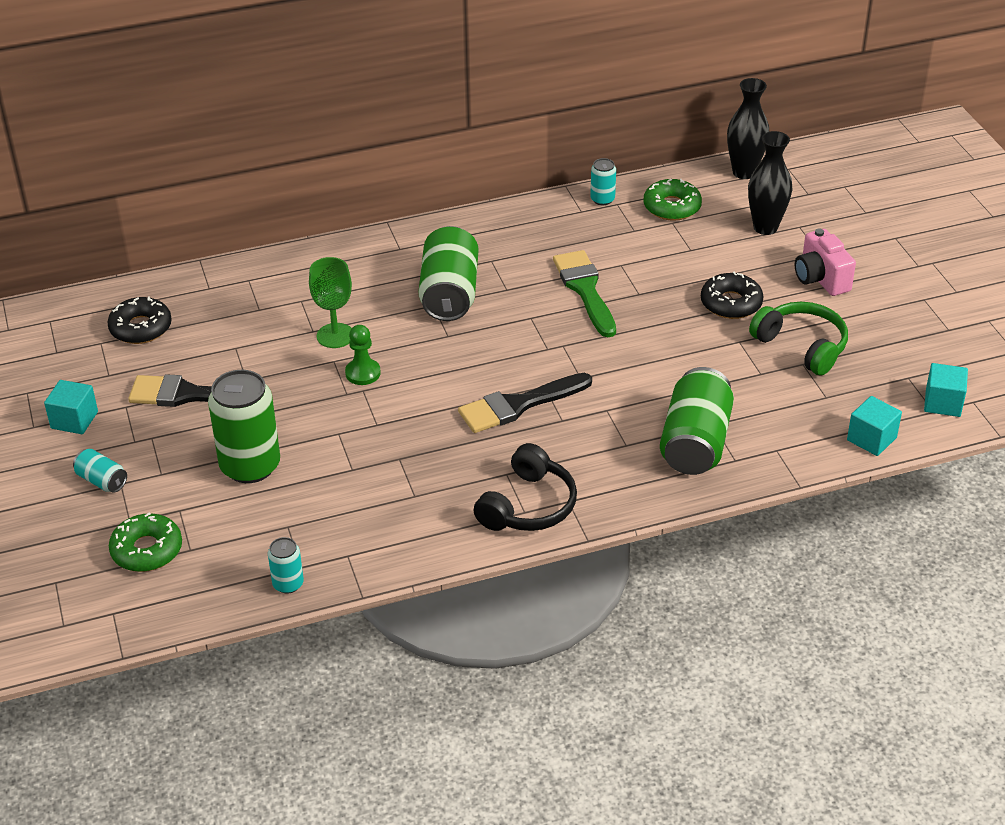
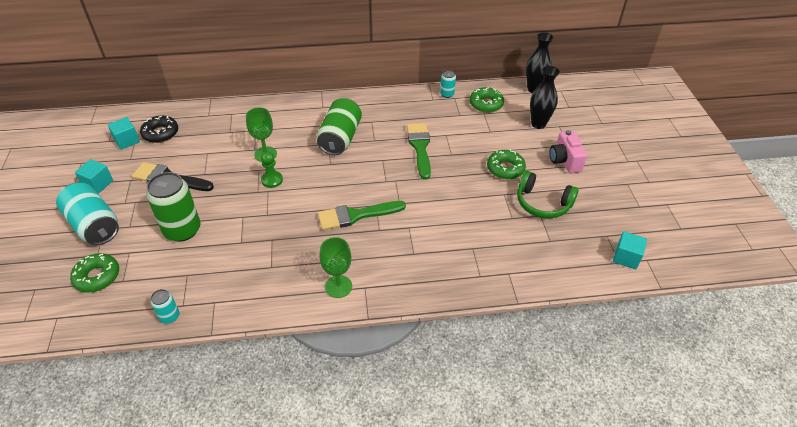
camera: 10 degrees right, 5 degrees up
turquoise can [73,449,127,493] -> turquoise can [56,183,119,245], size x2.09
black brush [458,373,592,433] -> green brush [318,201,406,230]
black headphones [473,443,577,531] -> green goblet [319,237,352,298]
green can [660,367,734,475] -> none
black donut [701,272,764,319] -> green donut [487,149,526,179]
green headphones [749,302,848,376] -> green headphones turned 150 degrees clockwise [517,171,579,219]
turquoise cube [847,396,902,456] -> turquoise cube moved to [108,117,140,150]

